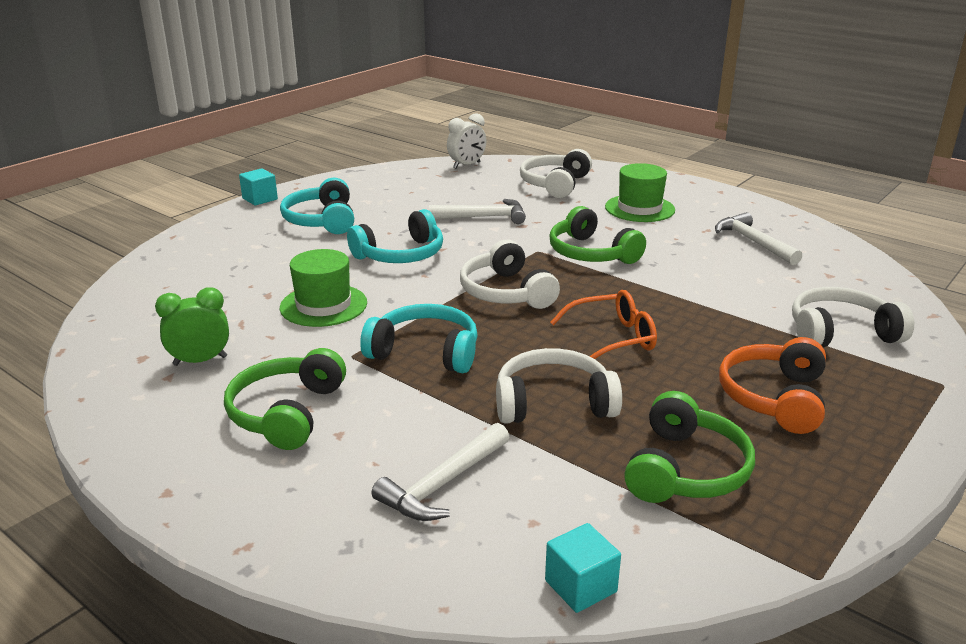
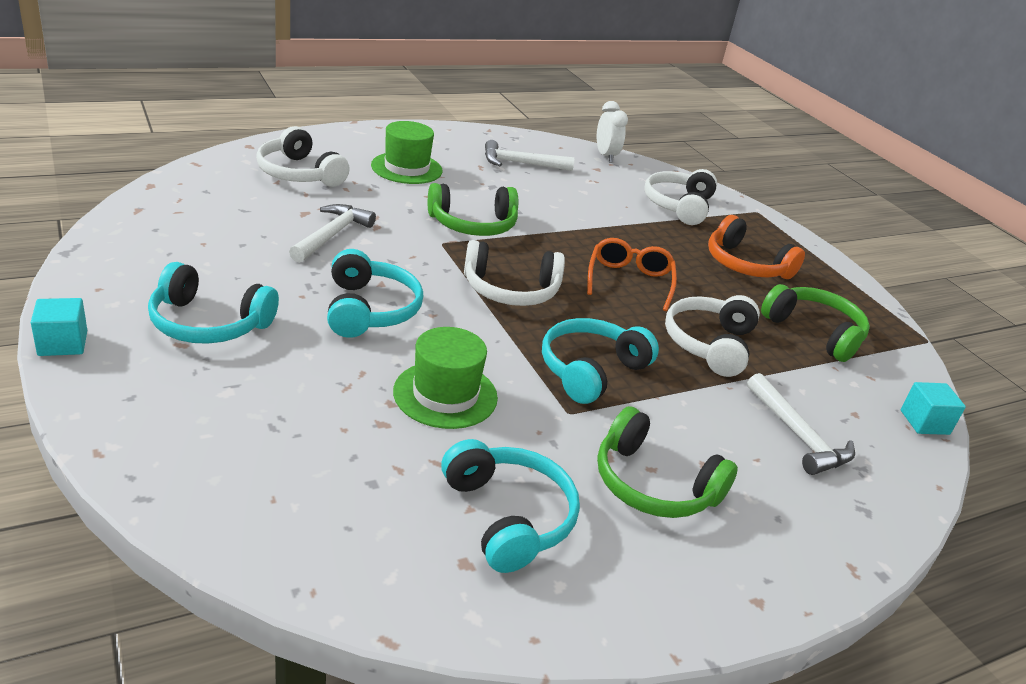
camera: 70 degrees left, 5 degrees up
green clock [155,287,229,366] -> turquoise headphones [441,439,580,573]
white clock [447,113,487,168] -> white clock moved to [597,101,628,163]

